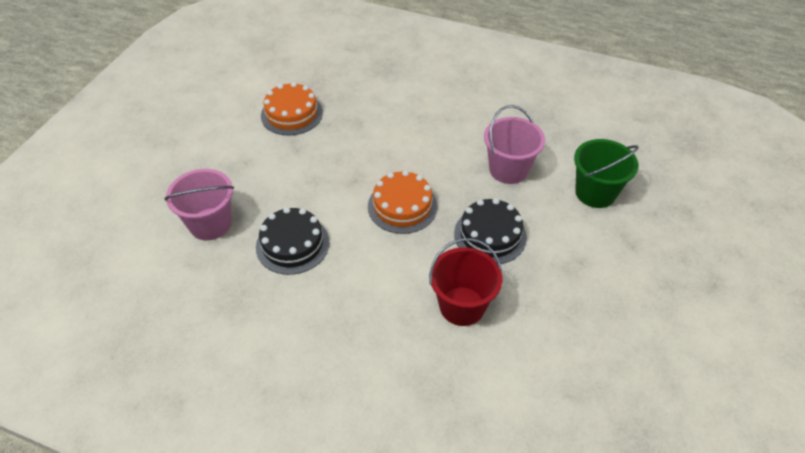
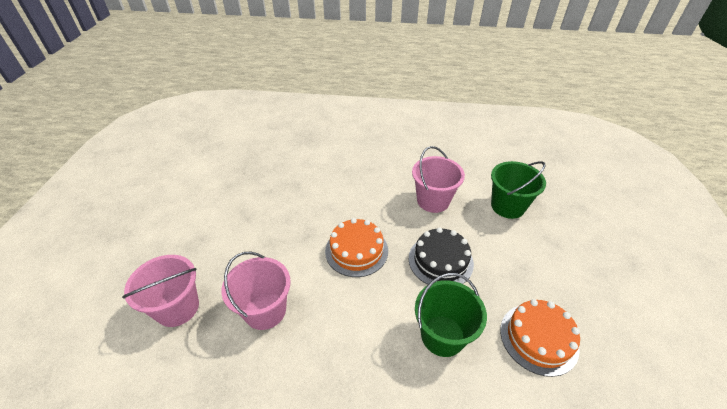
camera: 15 degrees left, 5 degrees down
black cake [256,207,329,275] -> pink bucket [221,252,291,330]
orange cake [261,82,323,136] -> orange cake moved to [500,299,580,377]
red bucket [429,238,503,326] -> green bucket [415,273,487,357]

